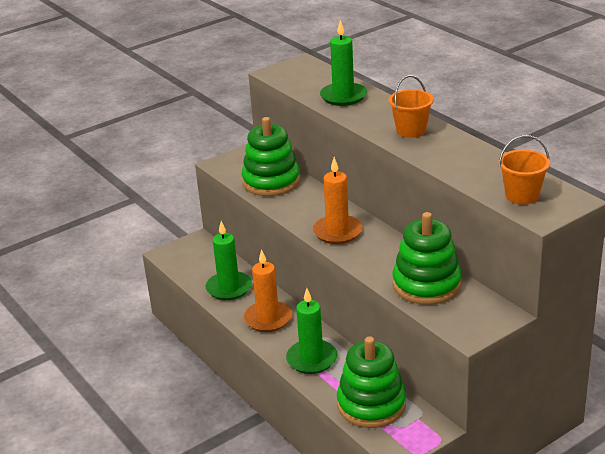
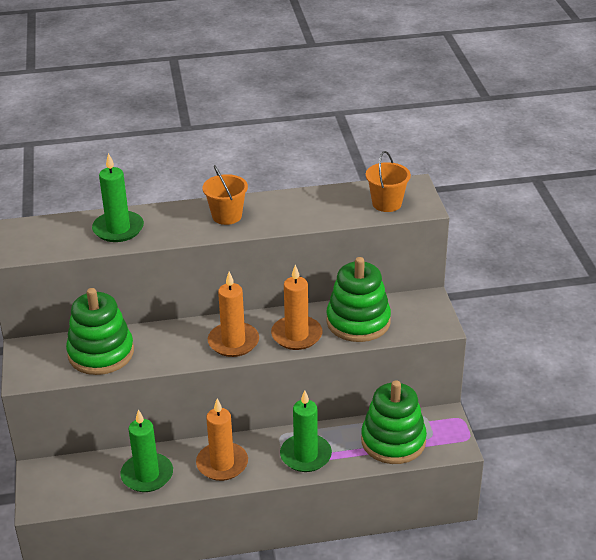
camera: 65 degrees left, 5 degrees up
none -> orange candle [271,264,322,350]

